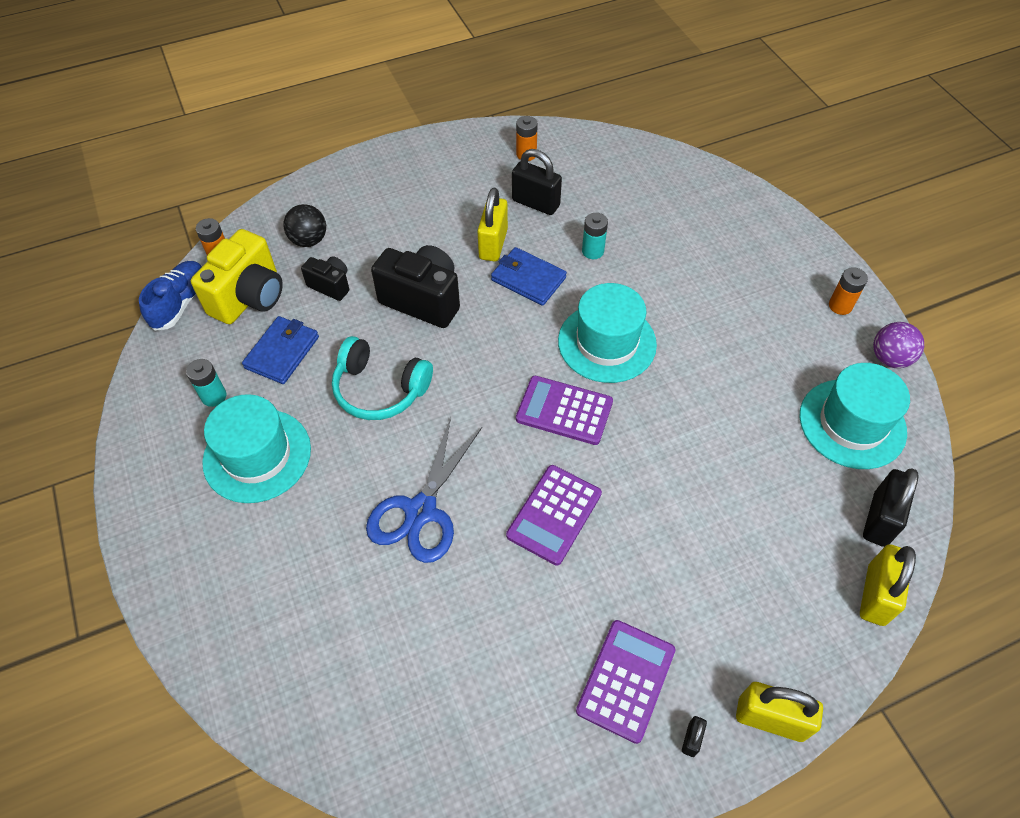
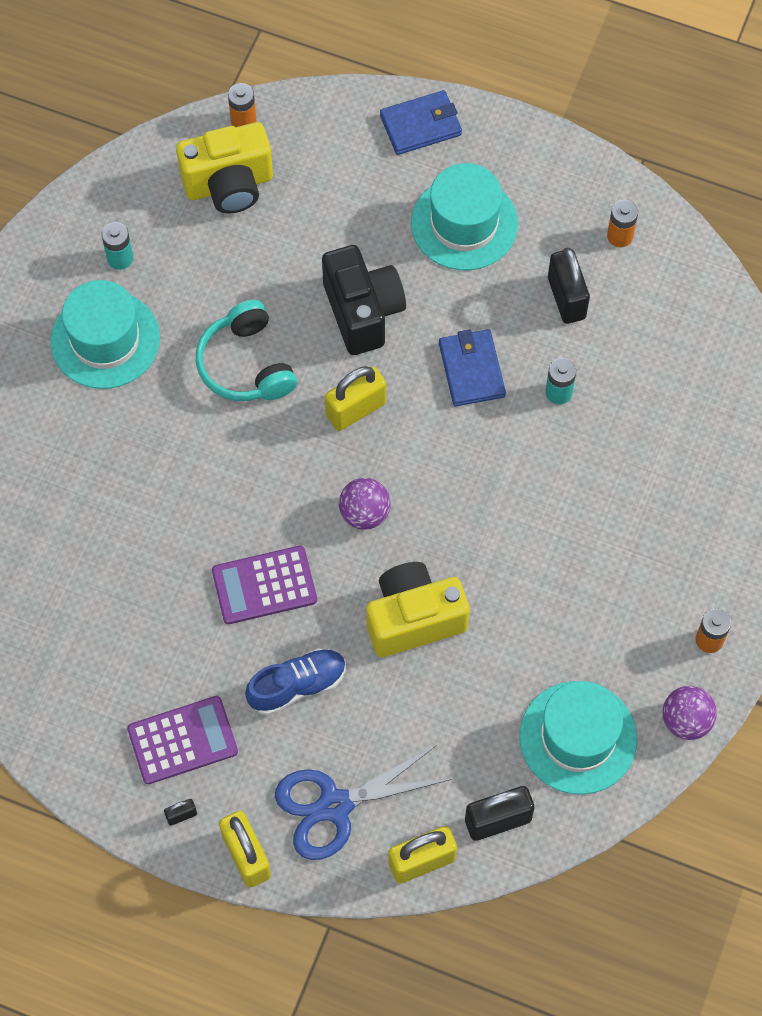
camera: 45 degrees right, 10 degrees up
blue shoe [139,261,202,331] -> blue shoe moved to [245,648,346,715]
blue wallet [242,316,319,384] -> blue wallet moved to [380,90,462,155]
black ball [283,204,326,247] -> none
black camera [301,256,349,301] -> none
blue scissors [366,417,482,563] -> blue scissors moved to [275,745,452,860]
yellow padlock [477,187,508,262] -> yellow padlock moved to [325,366,386,431]
purple calculator [516,376,613,445] -> purple ball [339,478,391,530]
turquoise hat [558,283,657,383] -> turquoise hat moved to [411,163,518,270]
none -> yellow camera [366,562,470,657]

